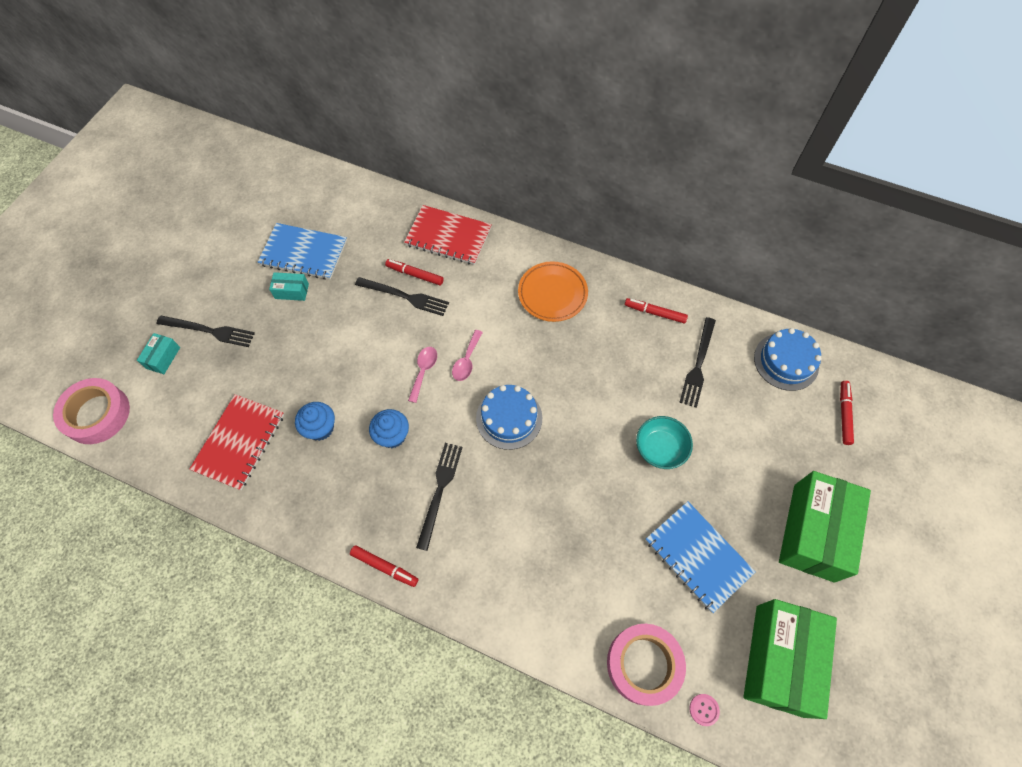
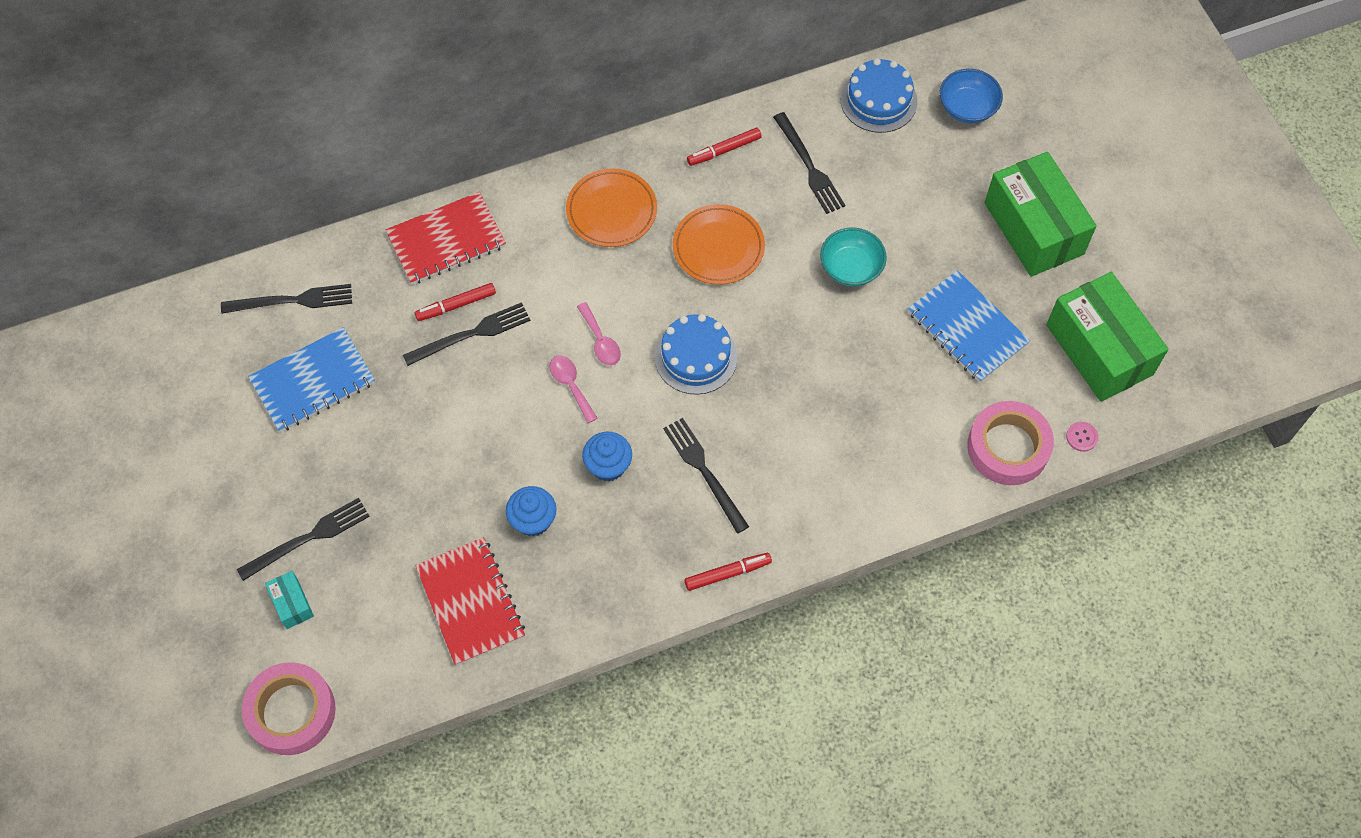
camera: 45 degrees left, 0 degrees up
turquoise box [269,272,309,301] -> none
blue notebook [646,501,756,613] -> blue notebook turned 45 degrees clockwise [908,270,1030,383]
red marker [840,381,854,445] -> blue bowl [940,69,1003,123]
none -> black fork [221,284,352,314]
none -> orange plate [673,204,765,285]

